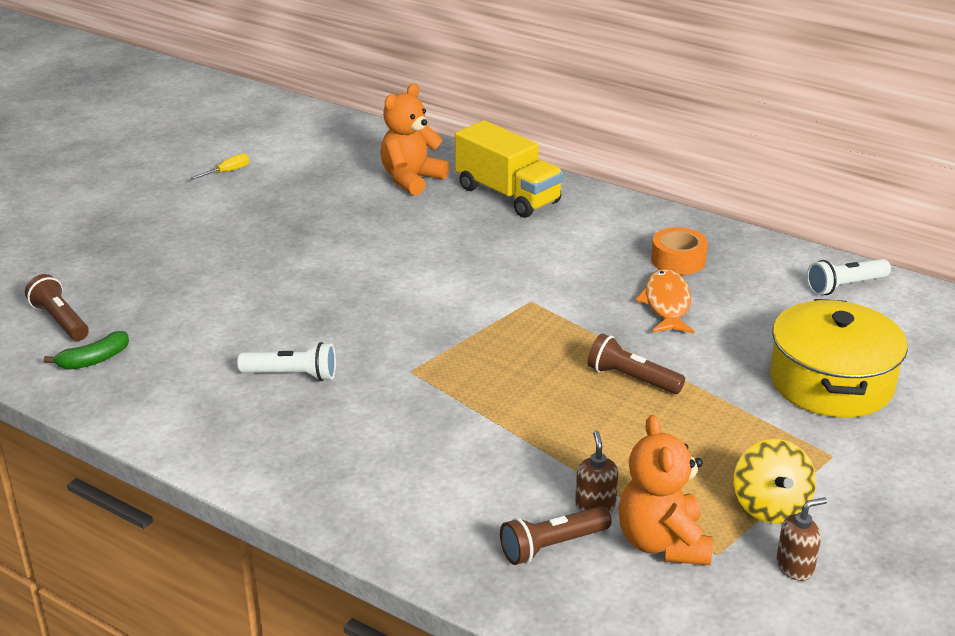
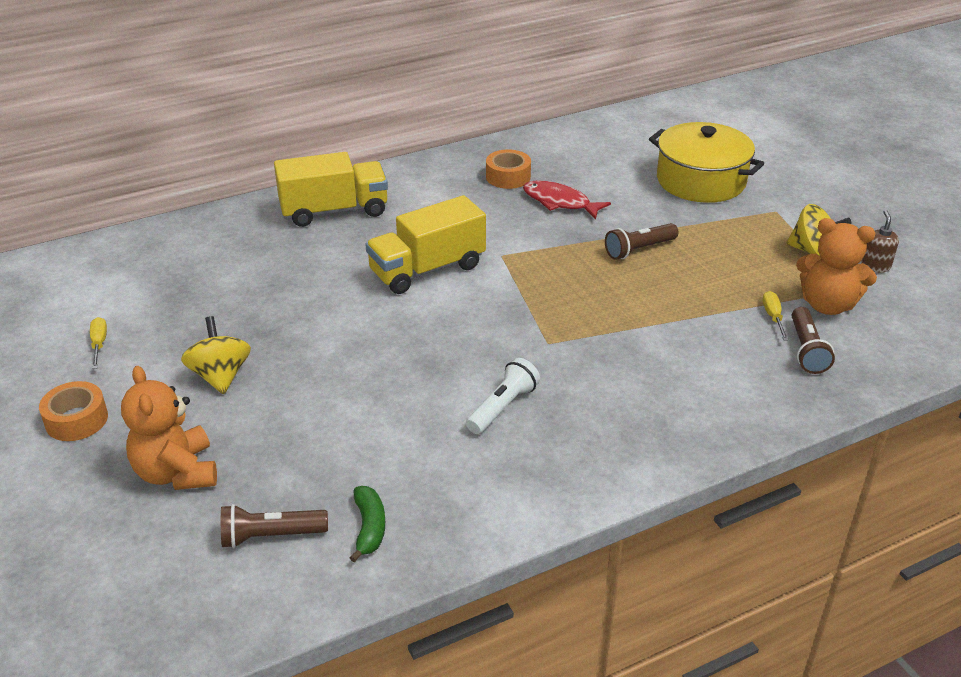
camera: 60 degrees left, 5 degrees up
orange teddy bear [381,83,450,196] -> orange teddy bear moved to [121,366,217,490]
brown soap dispenser [575,431,618,512] -> yellow screwdriver [762,291,789,341]
orange fish [636,269,694,333] -> red fish [523,181,611,219]
white flashlight [806,259,891,295] -> none
none -> orange tape [39,381,108,441]
none -> yellow spinning top [181,316,251,394]
none -> yellow truck [365,195,486,294]

